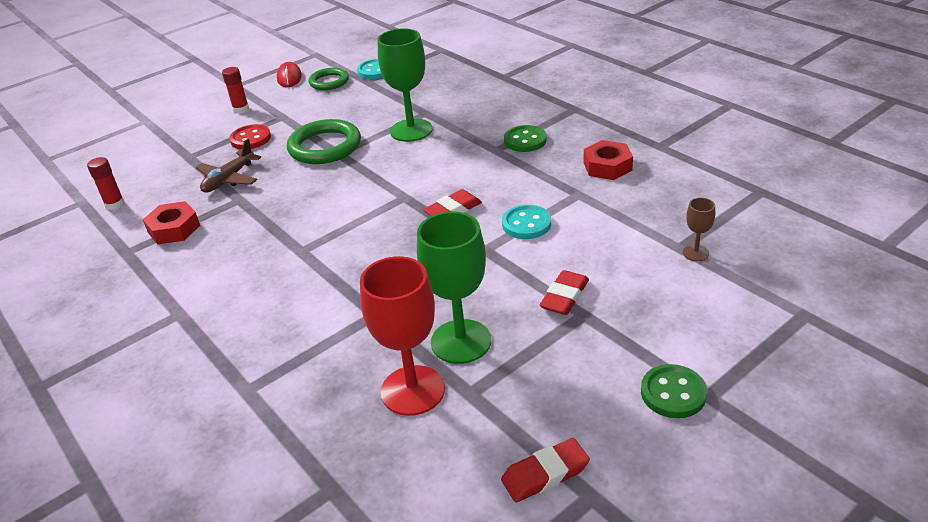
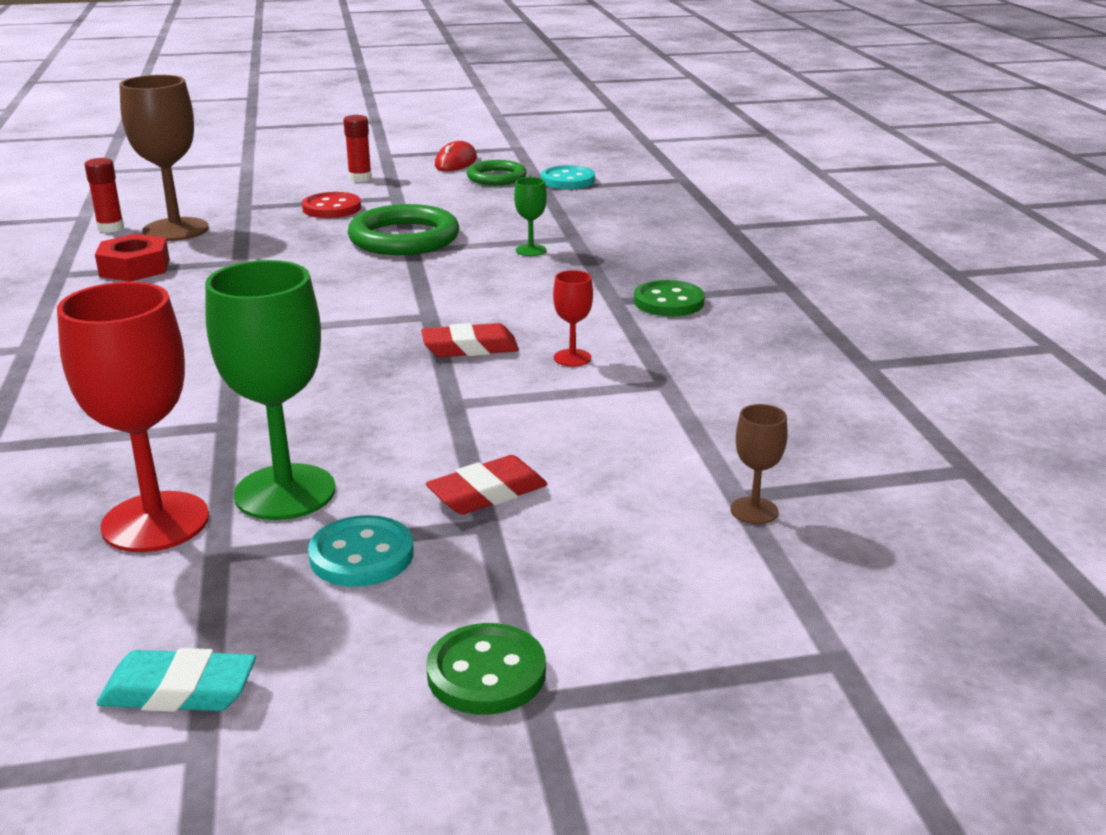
camera: 25 degrees right, 10 degrees down
brown plane [196,139,261,193] -> none
green goblet [377,28,433,142] -> green goblet [514,177,547,256], size x0.47
red eraser [501,438,590,502] -> turquoise eraser [96,648,256,712]
turquoise button [502,205,551,239] -> turquoise button moved to [308,515,414,587]
red nut [583,140,633,180] -> none
none -> brown goblet [119,75,209,241]
none -> red goblet [553,270,593,367]

